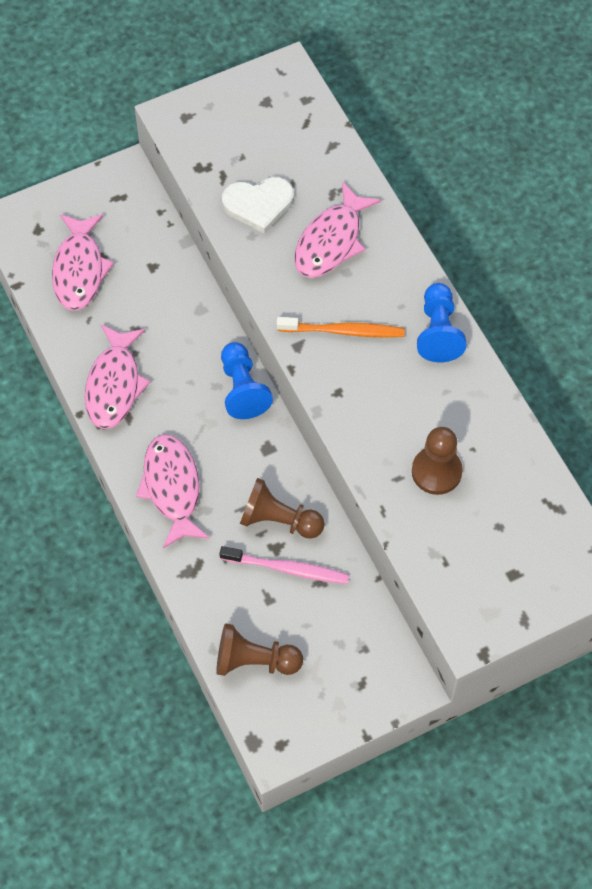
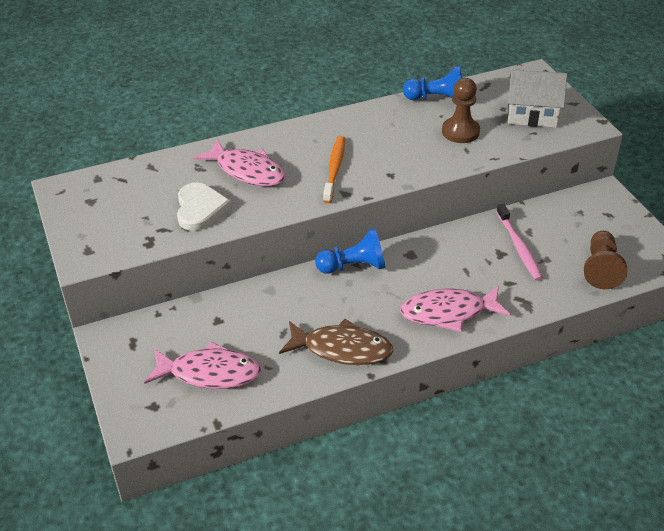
camera: 85 degrees left, 20 degrees down
pink fish [85,324,151,429] -> brown fish [279,319,393,365]
pink toothbrush [220,546,350,584] -> pink toothbrush turned 150 degrees clockwise [497,204,543,281]
brown pawn [240,478,324,539] -> none
blue pawn [417,283,466,362] -> blue pawn moved to [403,66,462,100]
none -> white house [508,69,567,128]

